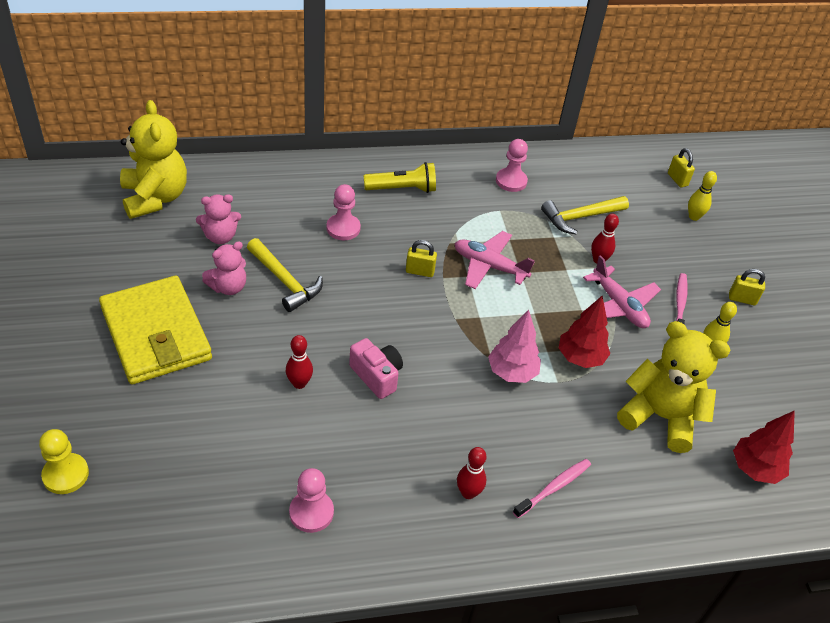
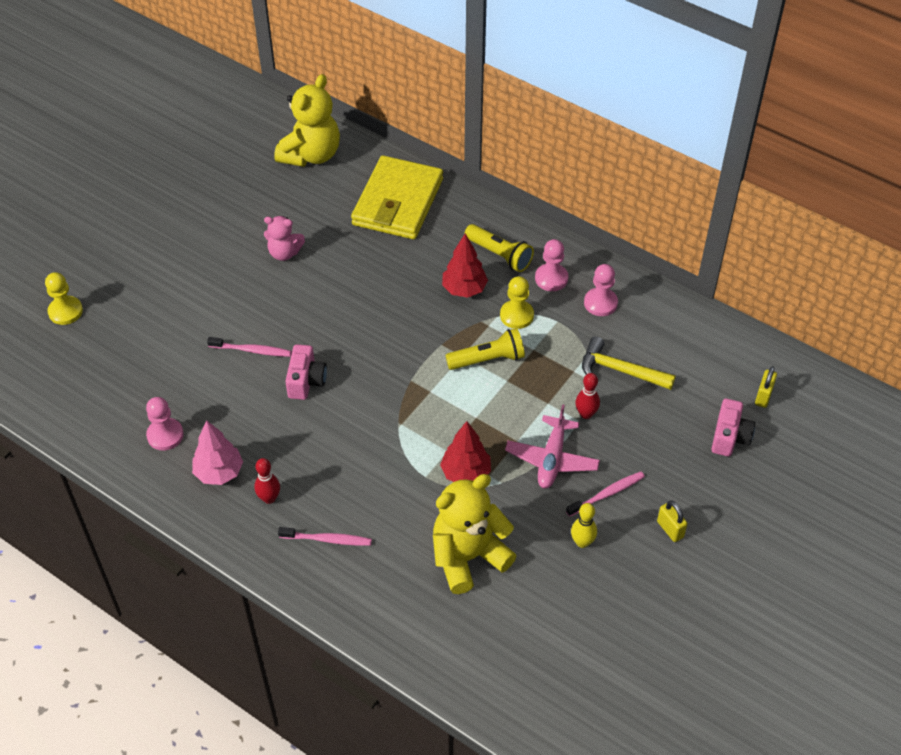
camera: 50 degrees right, 5 degrees up
yellow wallet [99,276,212,384] -> yellow wallet moved to [351,156,443,239]
pink teddy bear [196,194,241,244] -> none
yellow hammer [247,238,323,312] -> none
red bowling pin [286,335,313,389] -> pink toothbrush [207,337,292,357]
pink pawn [327,184,361,240] -> pink pawn moved to [535,239,568,291]
yellow padlock [406,240,437,277] -> none
pink plane [455,231,535,289] -> yellow flashlight [445,328,525,370]
pink tree [488,310,541,383] -> pink tree moved to [192,420,243,485]
yellow teddy bear [617,321,731,453] -> yellow teddy bear turned 105 degrees counterclockwise [433,474,517,594]
yellow bowling pin [688,171,717,221] -> pink camera [711,399,755,456]
red tree [733,410,795,484] -> red tree moved to [442,233,488,297]
none -> yellow pawn [500,276,534,329]

